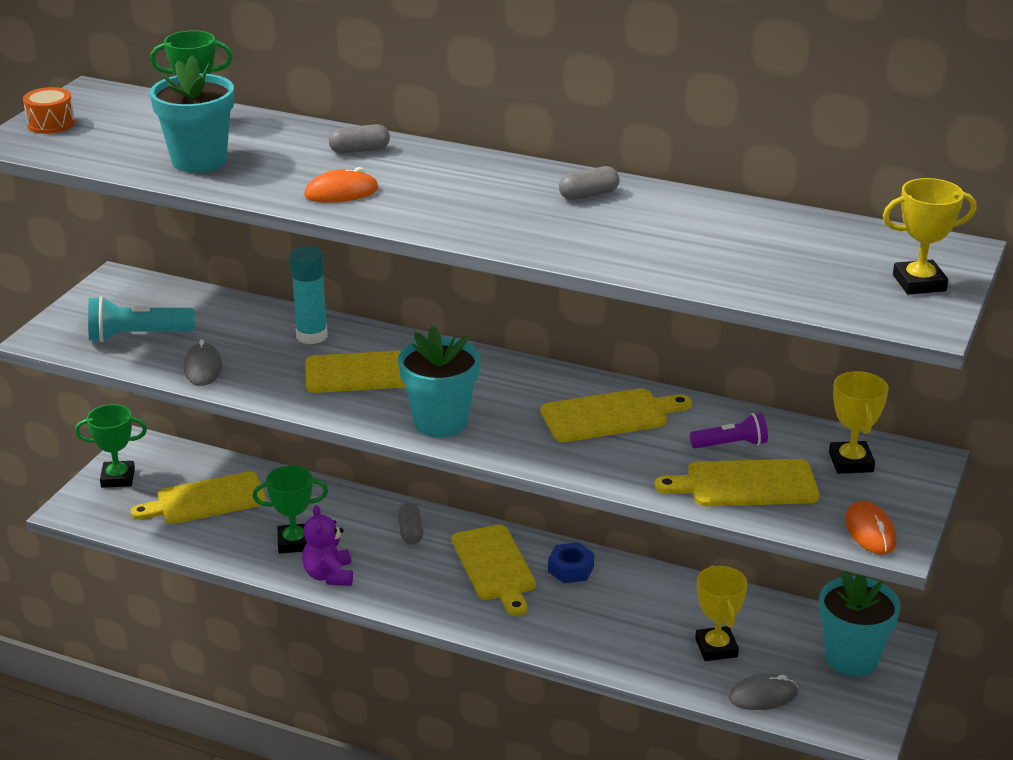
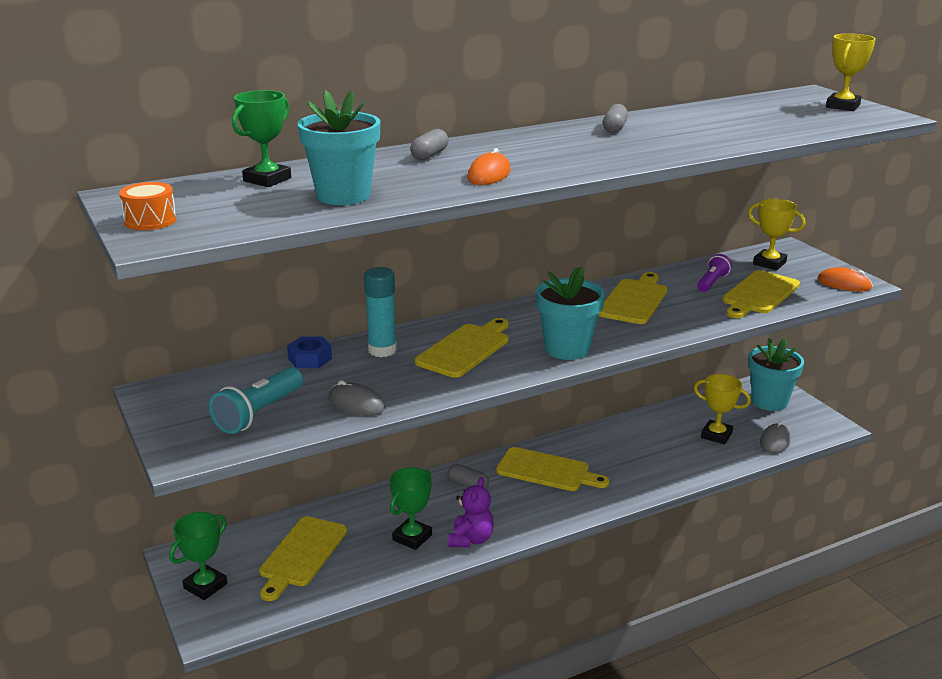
camera: 50 degrees left, 5 degrees down
purple teddy bear [302,505,353,586] -> purple teddy bear turned 105 degrees counterclockwise [448,477,494,547]
blue nut [548,542,594,583] -> blue nut moved to [287,337,332,368]

